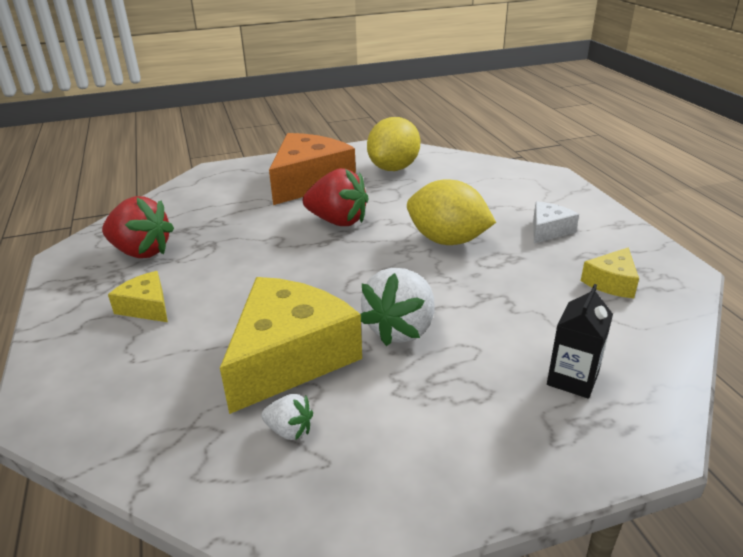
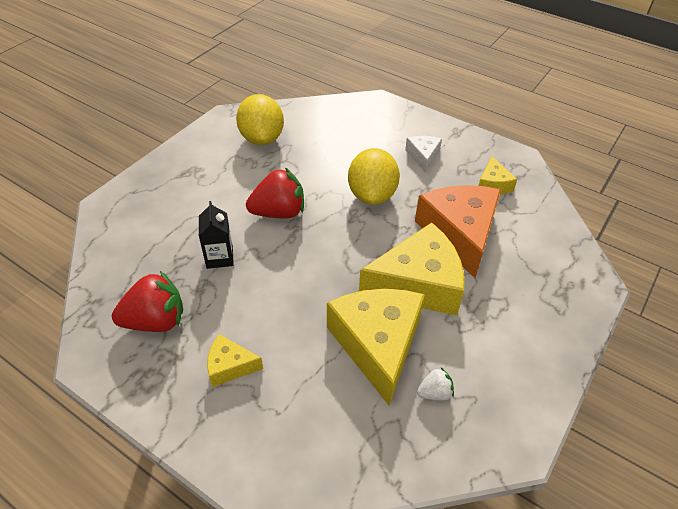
camera: 40 degrees left, 15 degrees up
orange cheese [269,133,356,205] -> orange cheese moved to [415,185,501,278]
white strawberry [361,268,435,346] -> yellow cheese [359,223,464,316]
yellow lemon [407,179,496,245] -> yellow lemon turned 75 degrees counterclockwise [348,148,400,205]
black carton [547,284,613,399] -> black carton moved to [199,201,234,269]

